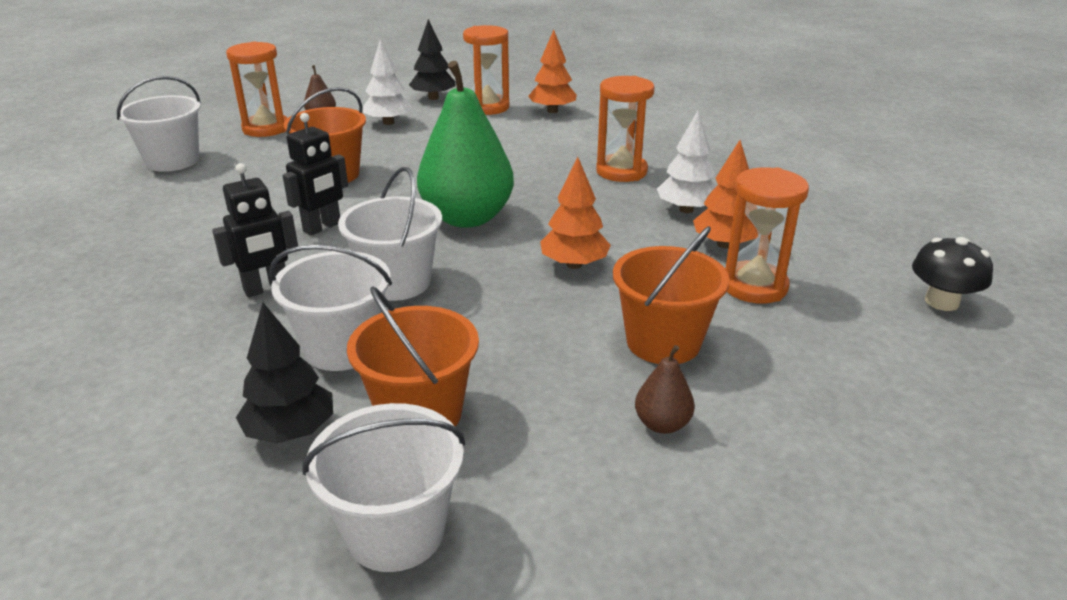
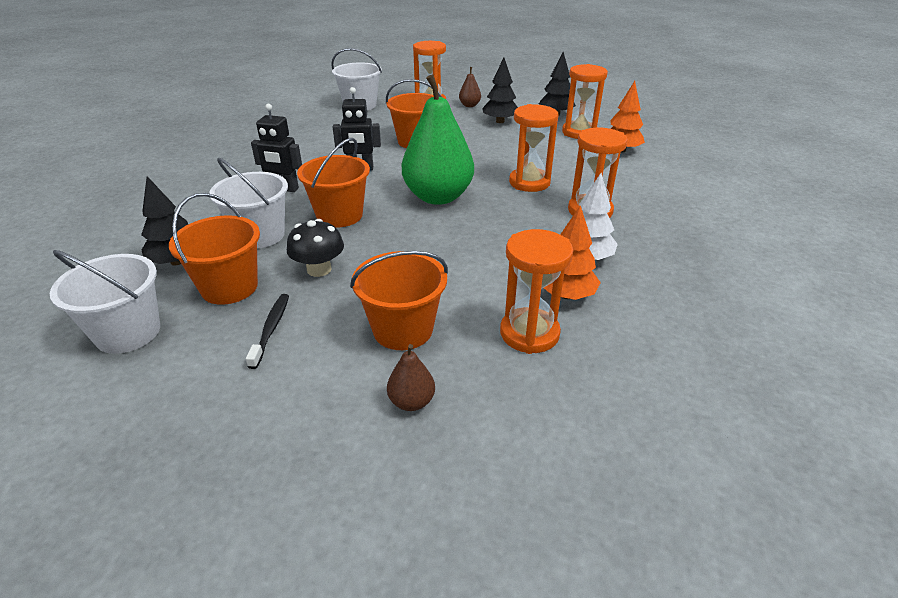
camera: 45 degrees right, 5 degrees up
white bucket [338,167,442,301] -> orange bucket [297,138,370,228]
white tree [362,39,413,125] -> black tree [482,57,518,123]
orange tree [540,157,611,269] -> none
brown pear [635,345,695,434] -> brown pear moved to [387,344,435,411]
black mushroom [912,237,993,311] -> black mushroom moved to [287,219,344,277]
none -> black toothbrush [246,294,289,369]
none -> orange hourglass [509,104,558,192]

